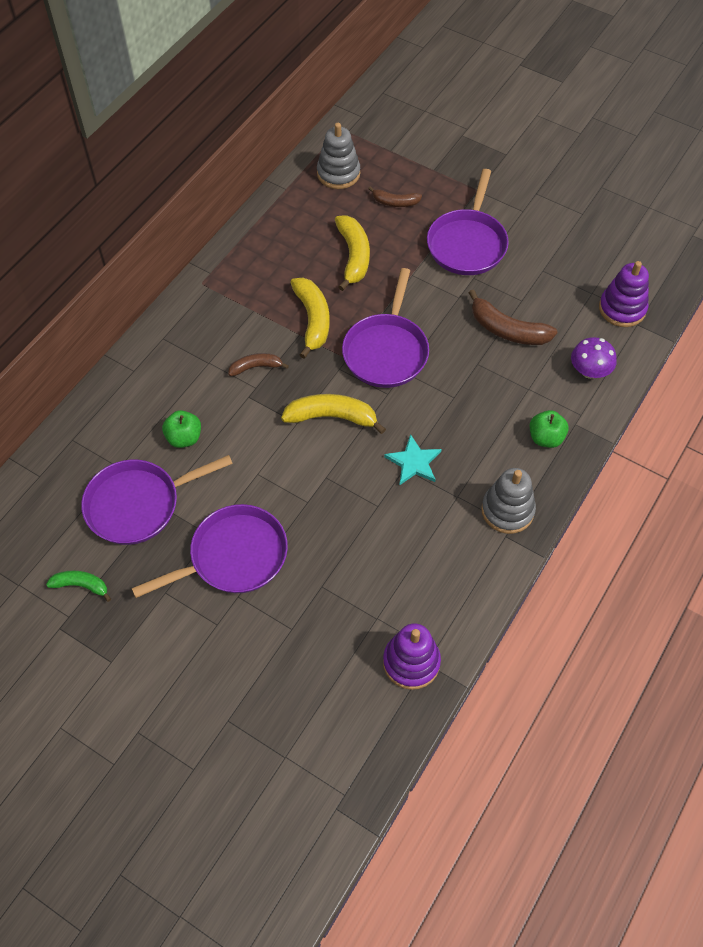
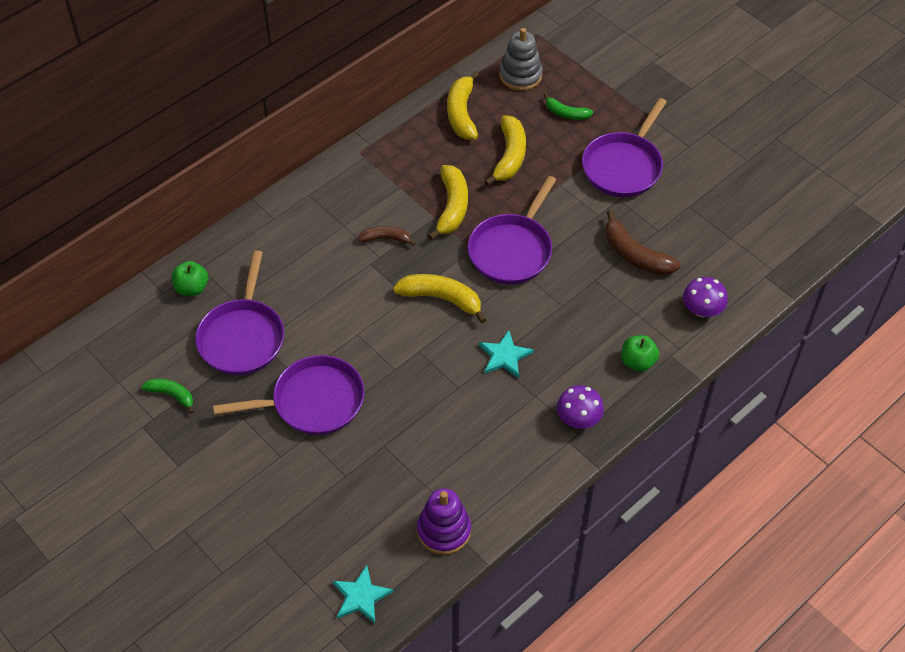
camera: 15 degrees right, 5 degrees down
purple pan [81,455,233,545] -> purple pan turned 75 degrees counterclockwise [195,250,284,375]
green apple [162,410,201,448] -> green apple moved to [172,261,208,296]
brown banana [368,186,422,207] -> green banana [543,94,593,120]
grey stacking toy [481,468,536,534] -> purple mushroom [557,385,604,429]
purple stacking toy [599,261,649,327] -> none
none -> turquoise star [332,565,393,624]
none -> yellow banana [447,71,479,140]

